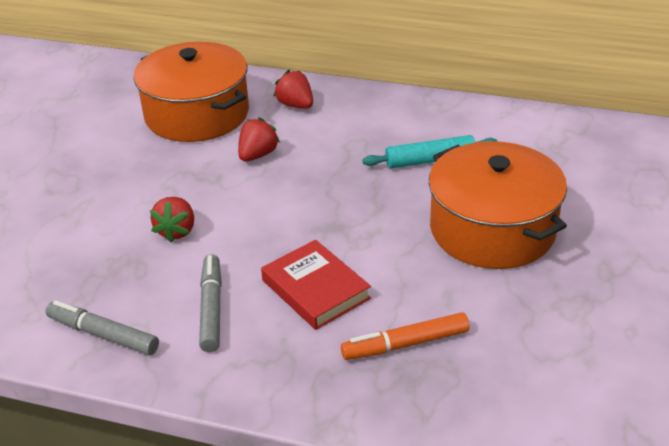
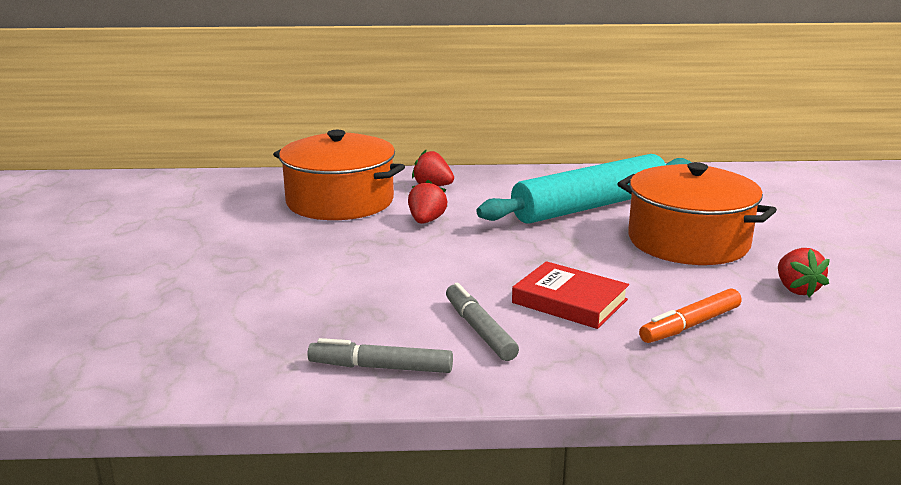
camera: 20 degrees left, 15 degrees down
red strawberry [150,197,194,243] -> red strawberry moved to [778,248,830,297]
turquoise rolling pin [362,135,498,169] -> turquoise rolling pin [477,154,692,224], size x1.99

